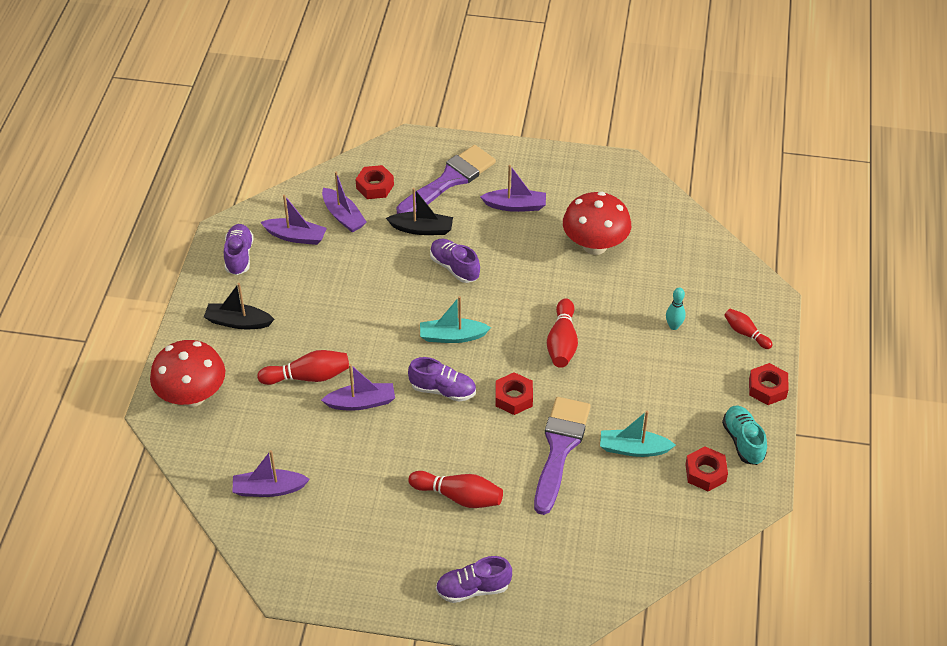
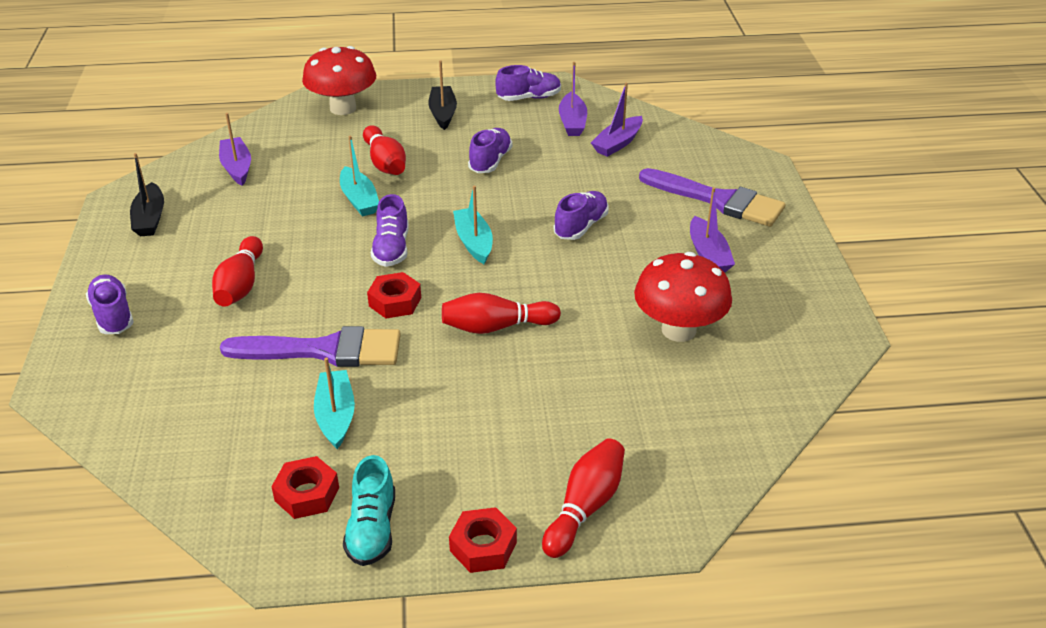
camera: 75 degrees right, 10 degrees down
purple boat [321,364,395,411] -> turquoise boat [340,135,379,216]
red nut [355,165,394,199] -> none
black boat [386,188,453,235] -> black boat moved to [130,153,164,236]
turquoise bowling pin [666,288,686,330] -> none
turquoise shoe [722,406,767,465] -> turquoise shoe turned 120 degrees clockwise [343,455,395,566]
red bowling pin [724,309,773,349] -> red bowling pin [542,438,625,558], size x1.57
none -> purple shoe [468,128,513,173]

